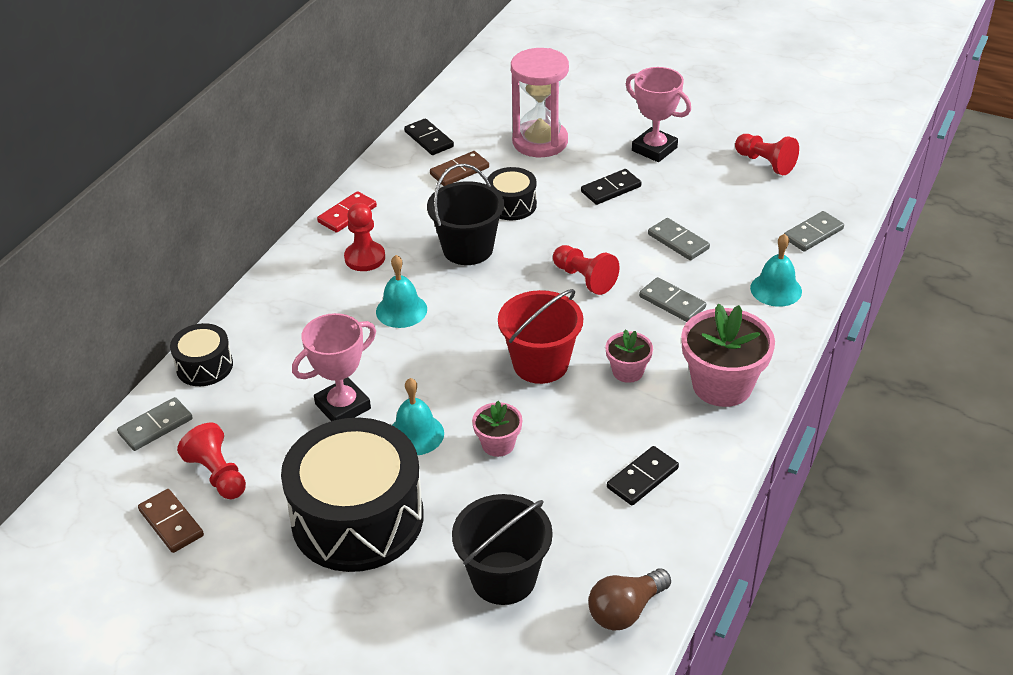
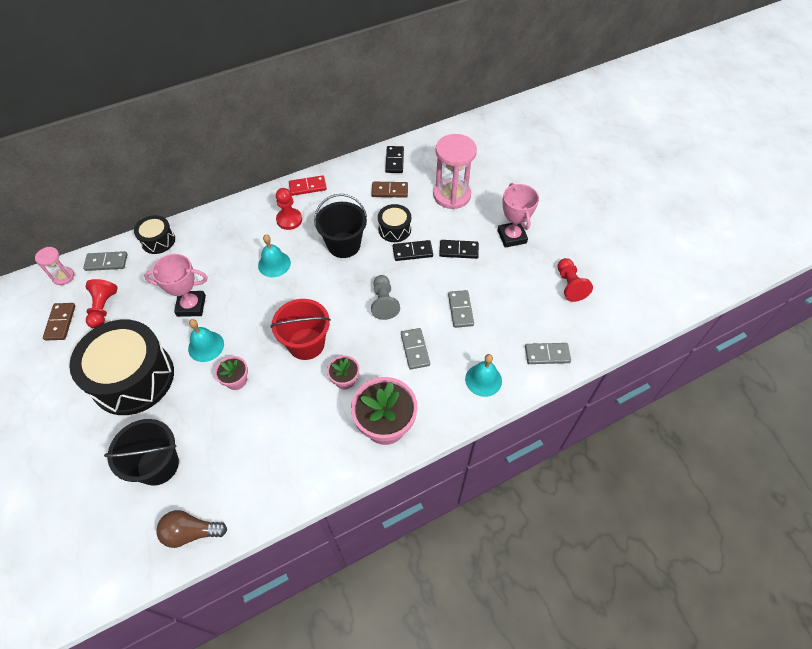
camera: 35 degrees right, 15 degrees up
red pawn [553,245,620,295] -> grey pawn [371,275,400,320]
black domino [607,446,679,505] -> black domino moved to [393,240,433,261]
none -> pink hourglass [35,247,74,285]

